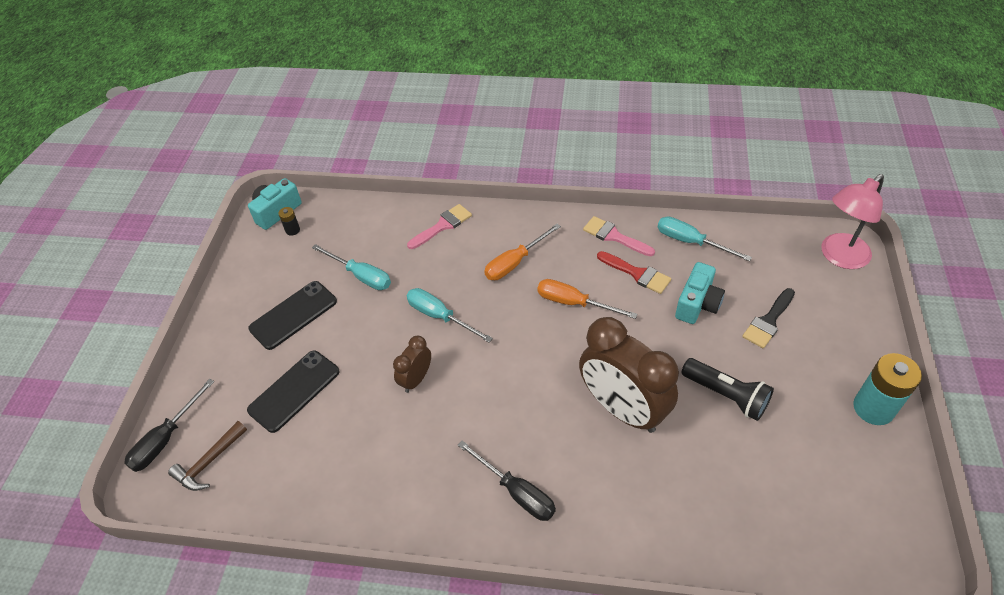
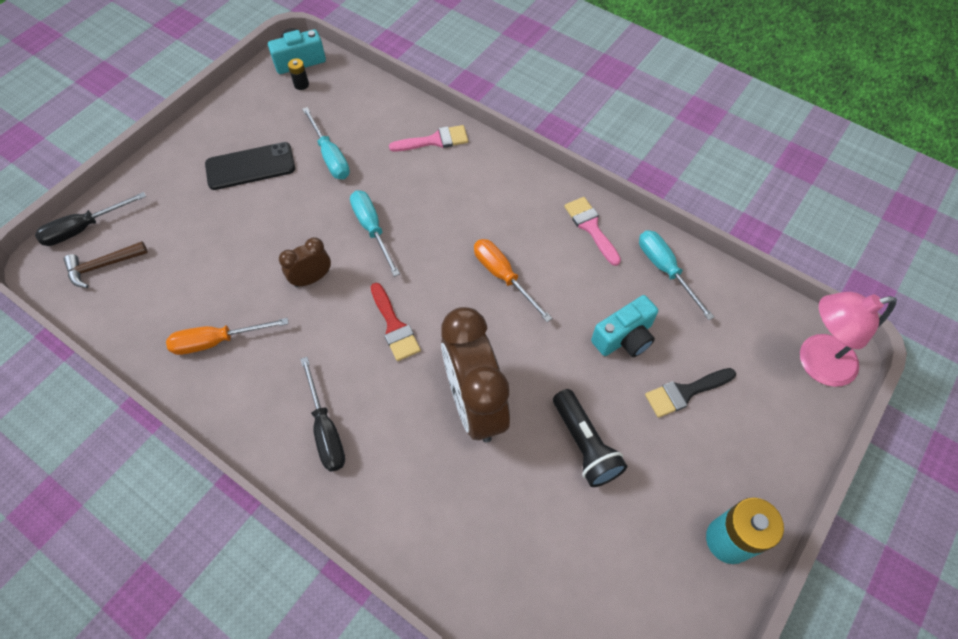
camera: 25 degrees right, 10 degrees up
black phone [247,350,340,433] -> none
orange screwdriver [484,224,561,280] -> orange screwdriver moved to [166,318,288,355]
red brush [597,251,671,294] -> red brush moved to [371,283,421,361]

